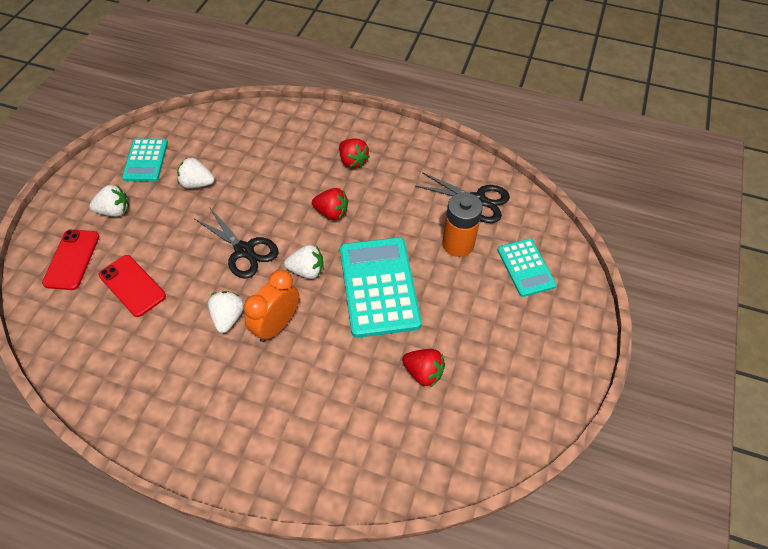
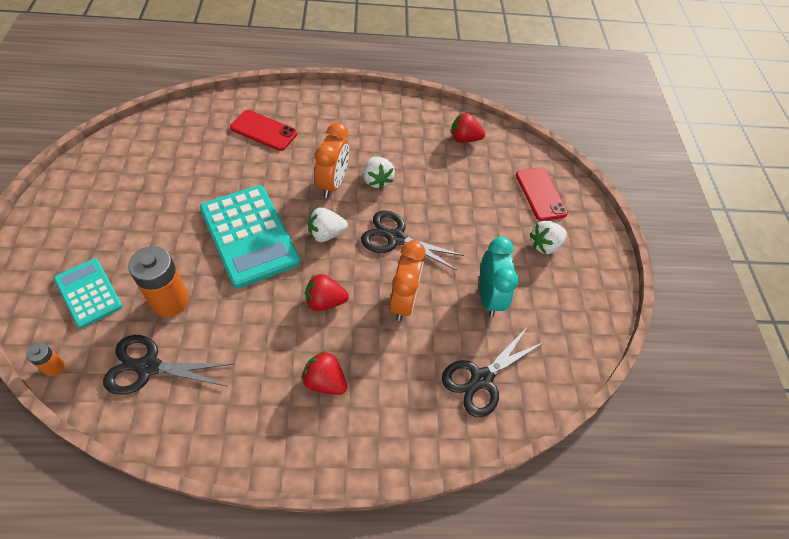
camera: 155 degrees right, 0 degrees up
red phone [99,255,166,317] -> red phone moved to [230,110,297,151]
turquoise calculator [122,138,168,181] -> none
white strawberry [177,157,215,188] -> turquoise clock [479,237,519,317]
red strawberry [402,349,445,387] -> red strawberry moved to [451,113,485,142]
none -> orange battery [26,343,65,376]
none -> orange clock [389,241,426,321]
none -> black scissors [442,329,544,417]

